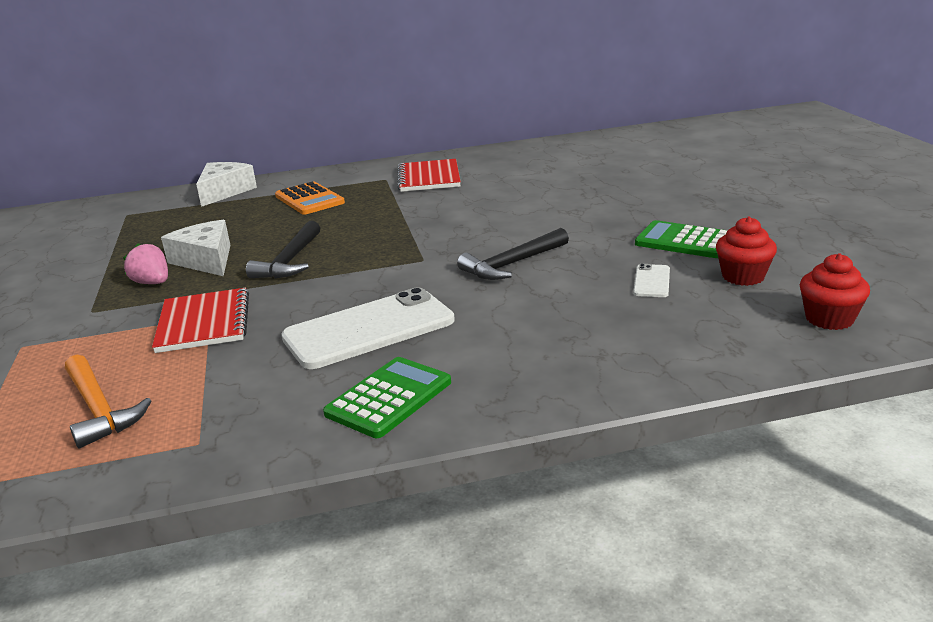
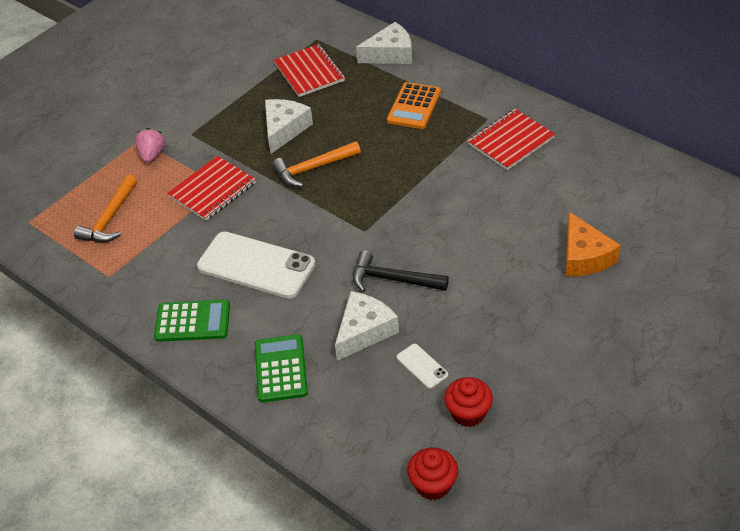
camera: 55 degrees right, 20 degrees up
pink strawberry [123,243,168,284] -> pink strawberry moved to [135,128,165,163]
black hammer [246,221,320,279] -> orange hammer [272,141,361,187]
white phone [633,264,670,297] -> white phone turned 75 degrees clockwise [396,344,448,389]
green calculator [635,220,728,258] -> green calculator moved to [255,334,308,402]
none -> red notebook [274,44,345,97]
none -> white cheese [335,291,399,361]
none -> orange cheese [566,212,621,276]

